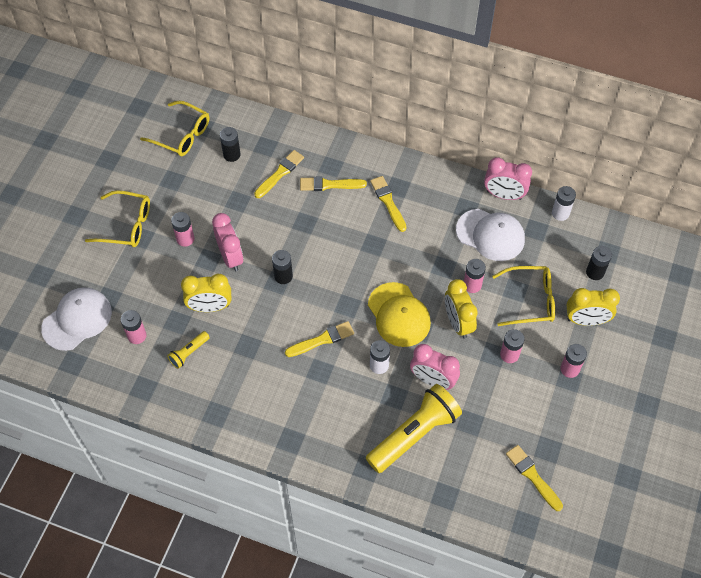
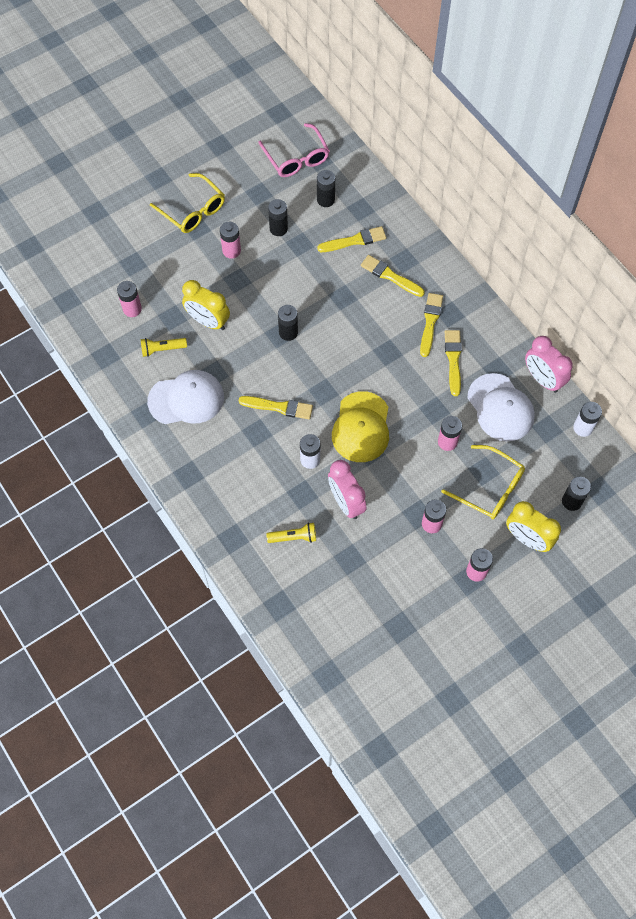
camera: 35 degrees right, 5 degrees up
white cap [41,287,112,351] -> white cap moved to [147,370,224,424]
yellow glasses [140,101,209,156] -> pink glasses [258,123,330,177]
pink clock [212,213,243,271] -> none
yellow flashlight [366,384,462,473] -> yellow flashlight [266,522,316,543], size x0.46
yellow clock [445,279,478,339] -> none
yellow brush [506,445,563,511] -> yellow brush moved to [445,330,462,396]
none -> black battery [268,199,288,236]

